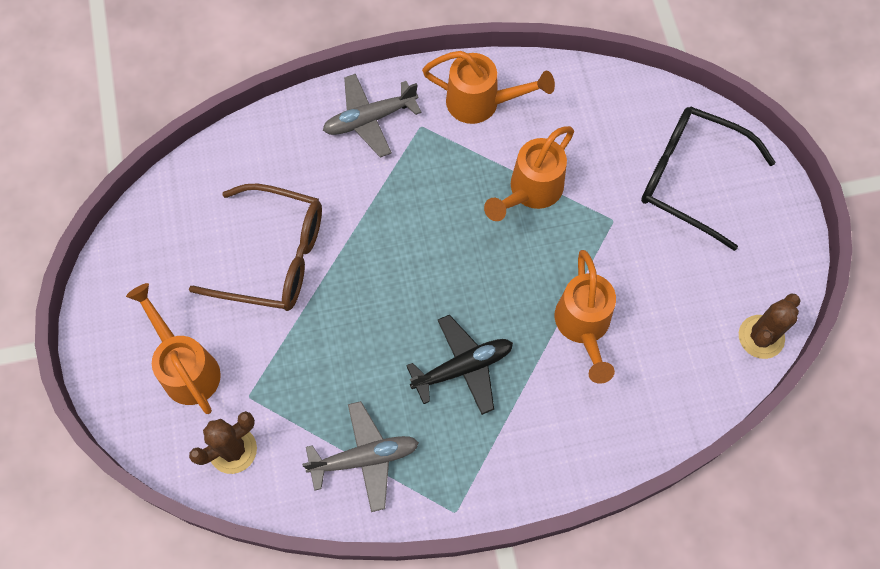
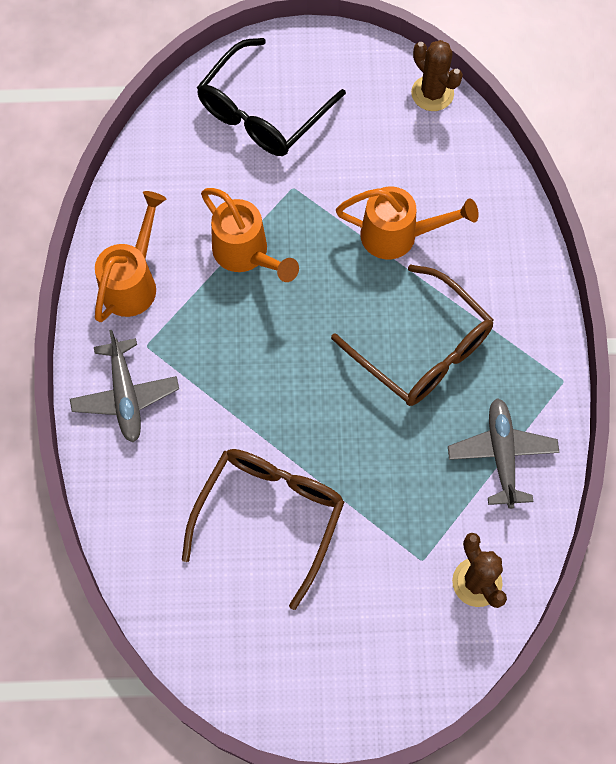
camera: 80 degrees left, 0 degrees up
orange watering can [126,283,221,414] -> none
black plane [406,315,513,415] -> brown glasses [331,265,494,406]

